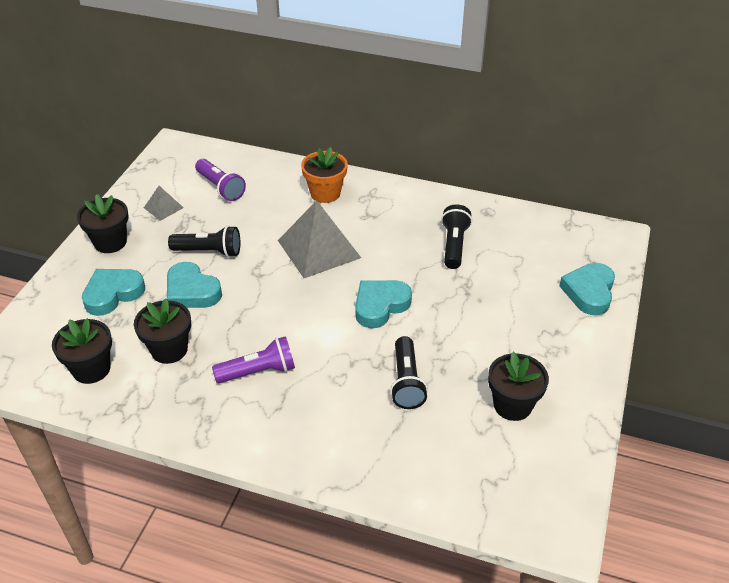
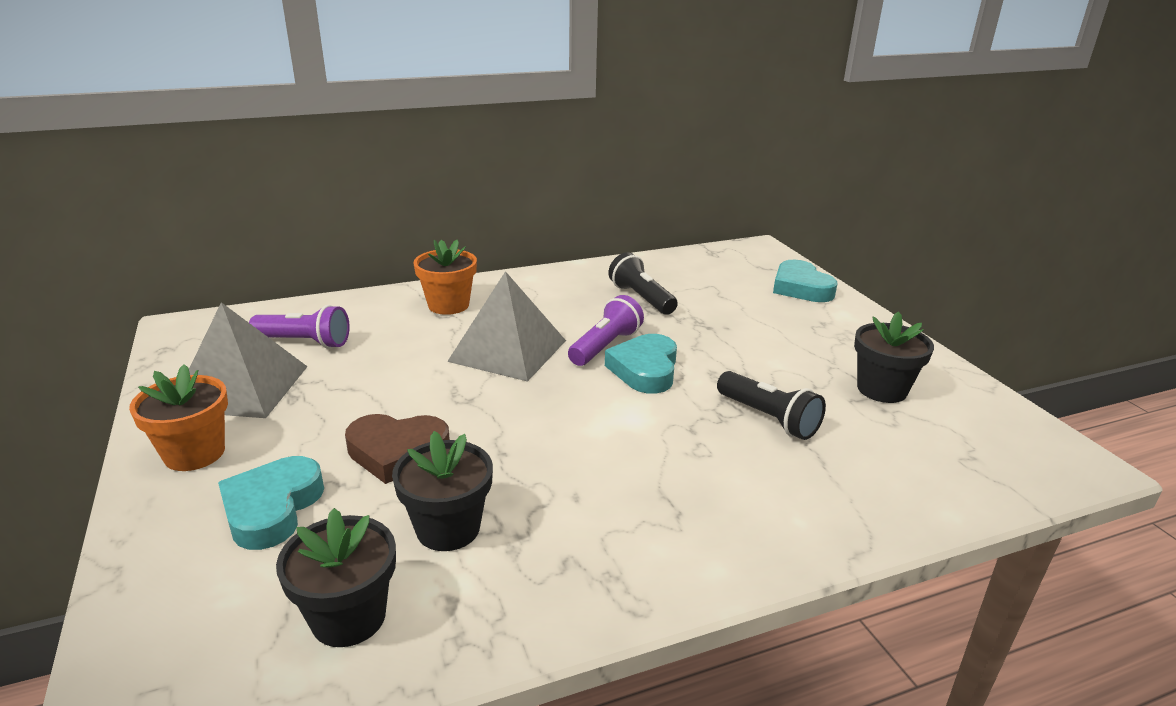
camera: 40 degrees left, 15 degrees down
black flower pot [77,194,128,253] -> orange flower pot [129,364,228,471]
grey pyramid [144,186,184,221] -> grey pyramid [189,302,308,418], size x2.09
turquoise heart [167,262,222,308] -> brown heart [345,414,450,484]
black flashlight [168,226,240,257] -> none
purple flashlight [212,336,295,383] -> purple flashlight moved to [568,295,644,366]

